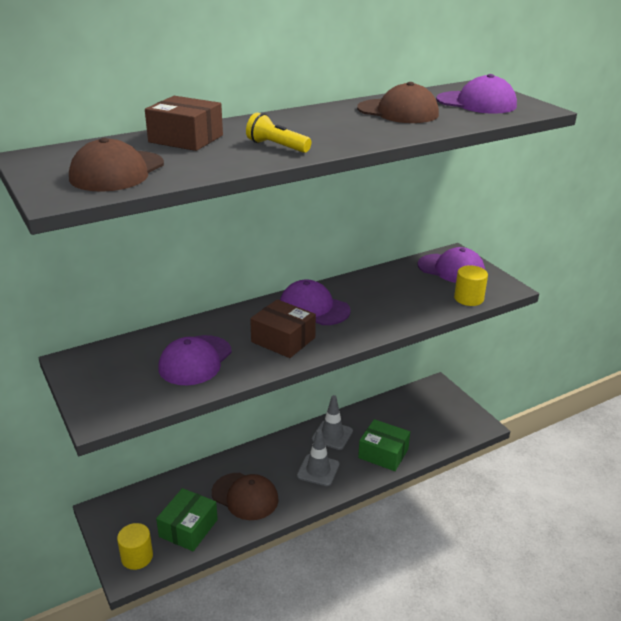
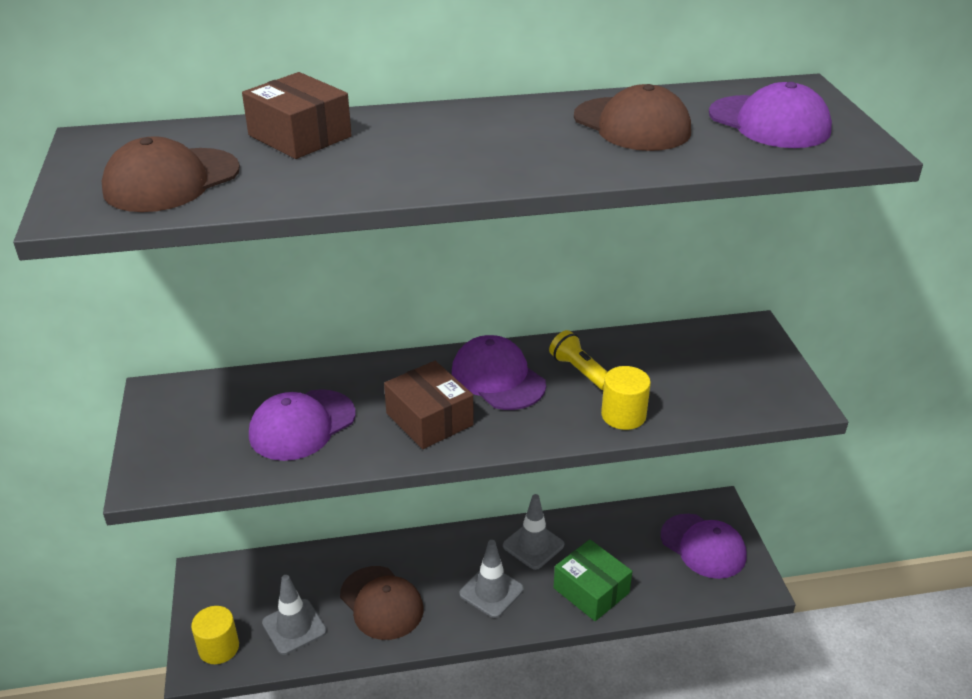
camera: 20 degrees right, 5 degrees up
green box [156,488,218,551] -> grey traffic cone [262,575,327,655]
yellow flashlight [246,113,311,153] -> yellow flashlight moved to [549,330,607,390]
purple cap [418,247,485,283] -> purple cap moved to [661,514,747,579]
yellow cylinder [454,265,488,306] -> yellow cylinder moved to [601,366,651,430]

